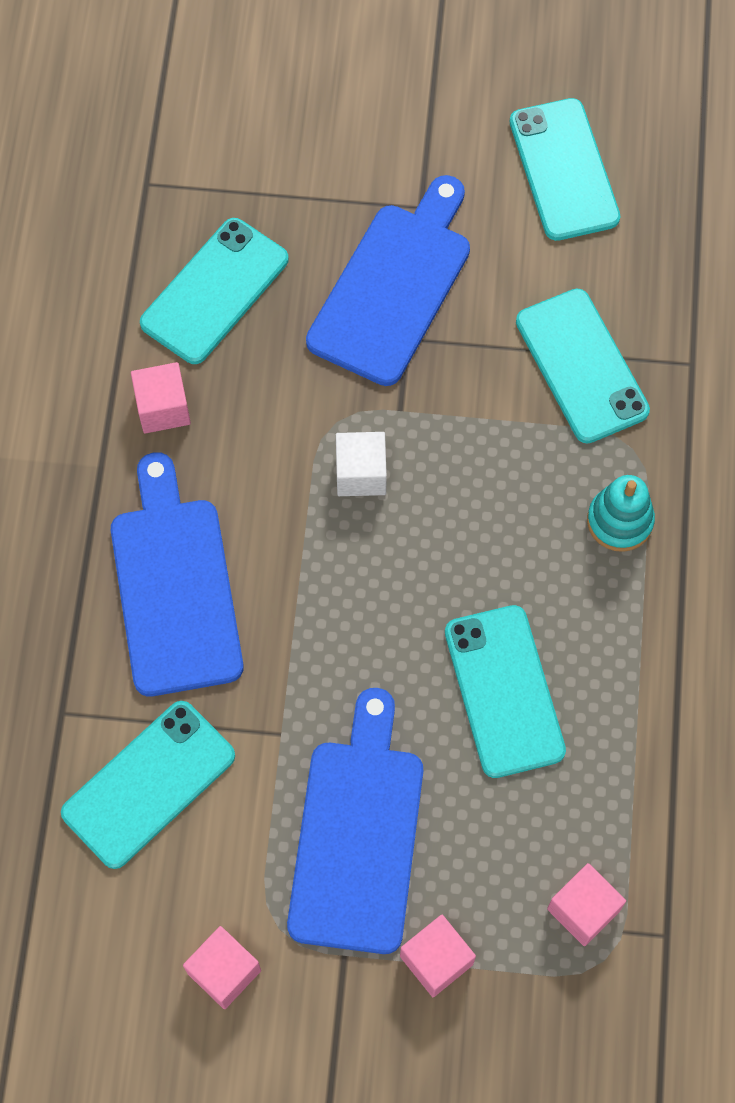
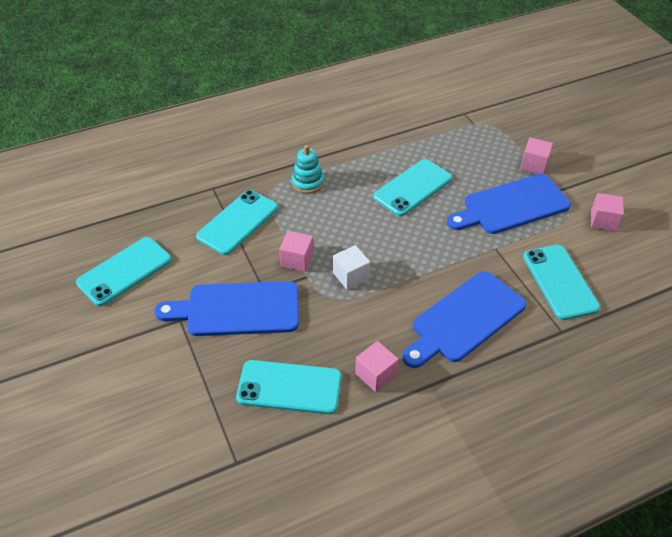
camera: 120 degrees left, 20 degrees down
turquoise phone [61,701,235,869] -> turquoise phone turned 60 degrees clockwise [523,245,600,320]
pink cube [547,863,626,946] -> pink cube moved to [279,231,314,272]

